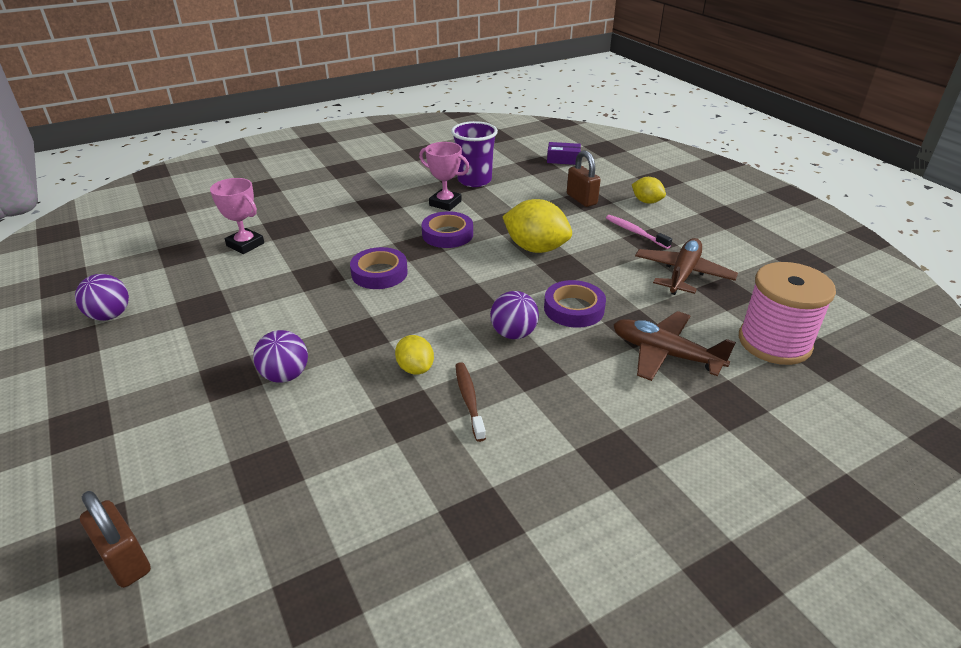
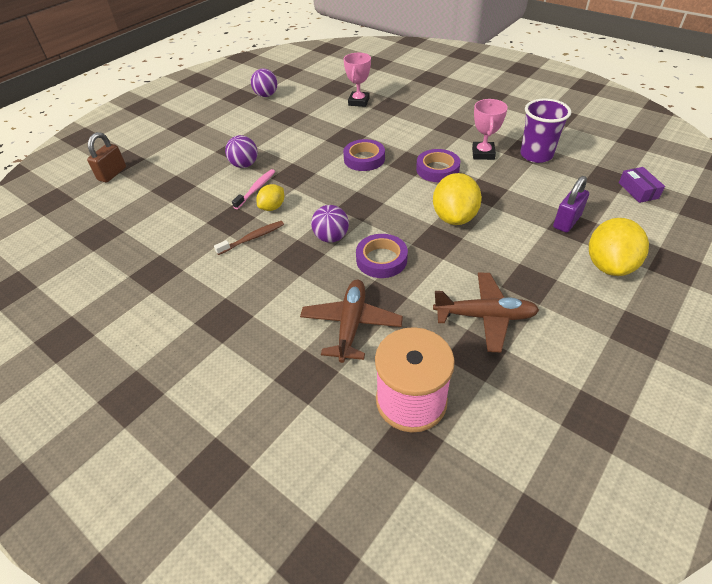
camera: 70 degrees right, 10 degrees up
brown padlock [567,150,601,207] -> purple padlock [553,176,589,233]
pink toothbrush [606,215,672,249] -> pink toothbrush moved to [232,169,275,209]
yellow lemon [632,177,666,204] -> yellow lemon [589,218,649,276], size x1.78

